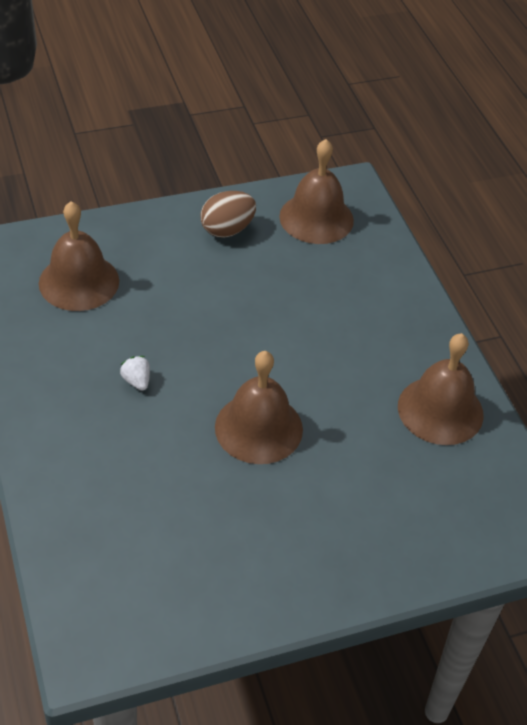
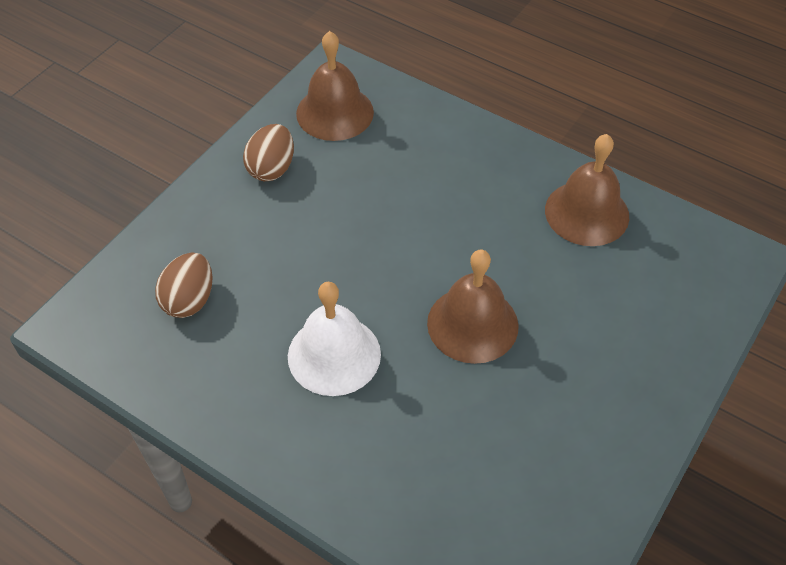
camera: 35 degrees left, 5 degrees up
brown bell [39,201,119,311] -> brown egg [155,253,213,318]
white strawberry [120,356,150,391] -> white bell [288,282,381,396]

